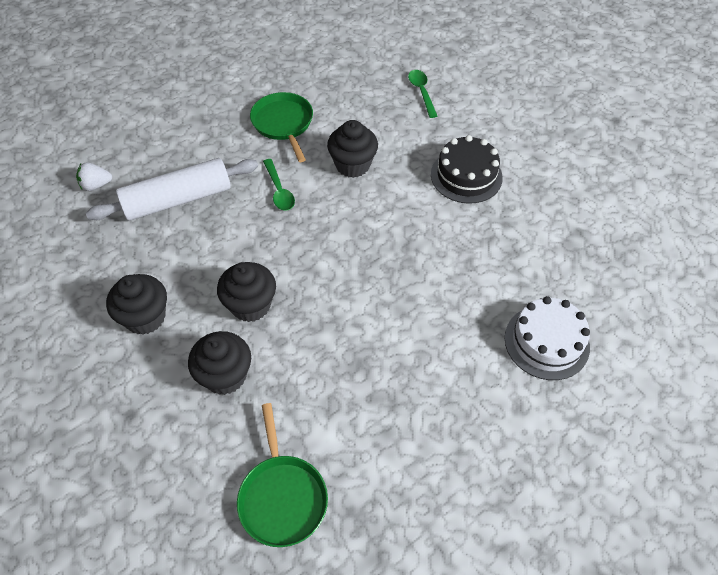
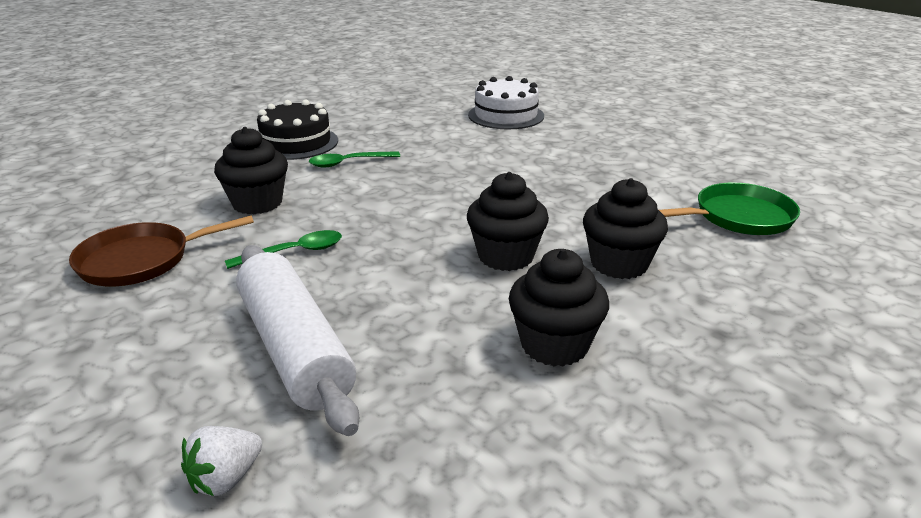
camera: 95 degrees left, 25 degrees down
white strawberry [76,162,112,191] -> white strawberry turned 60 degrees clockwise [181,426,262,496]
green pan [250,92,313,162] -> brown pan [69,216,254,286]
green spoon [408,70,437,118] -> green spoon moved to [309,151,400,167]

